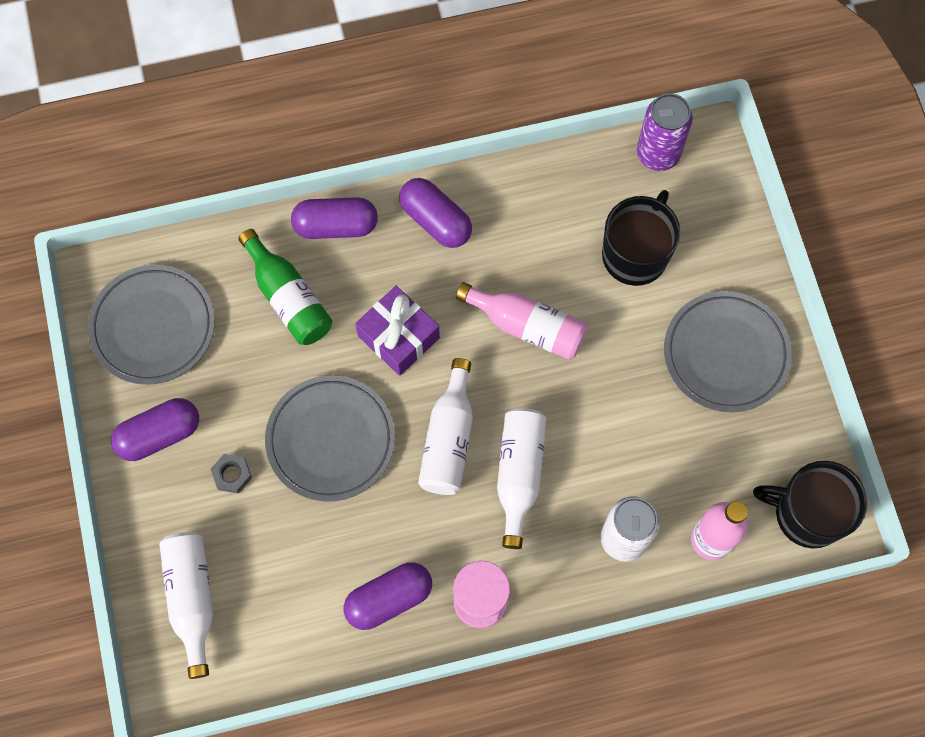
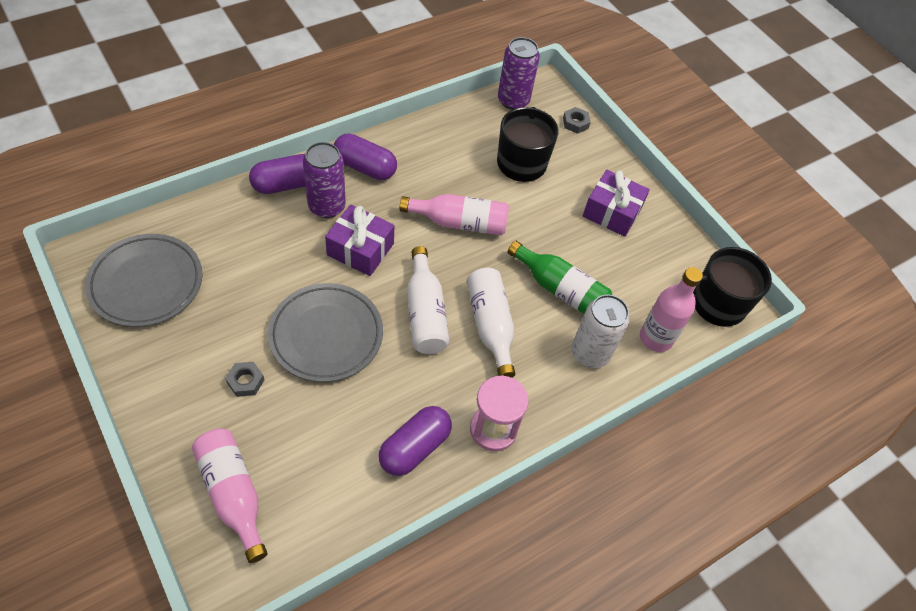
camera: 25 degrees left, 15 degrees down
purple capsule [111,398,199,461] -> none
white bottle [159,532,213,679] -> pink bottle [192,428,268,563]
green bottle [238,229,332,345] -> green bottle moved to [508,241,612,314]
grey plate [664,291,792,413] -> purple gift [583,170,650,237]
none -> purple can [303,142,346,218]
none -> grey nut [563,107,591,134]

